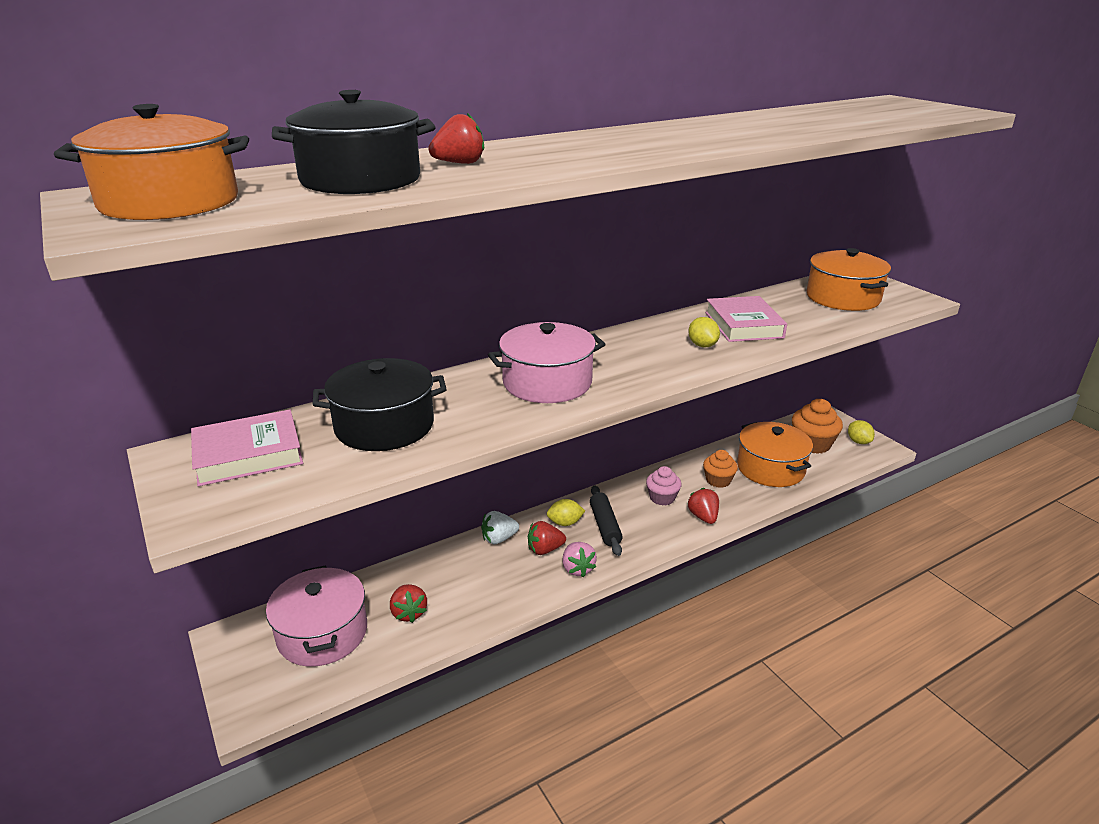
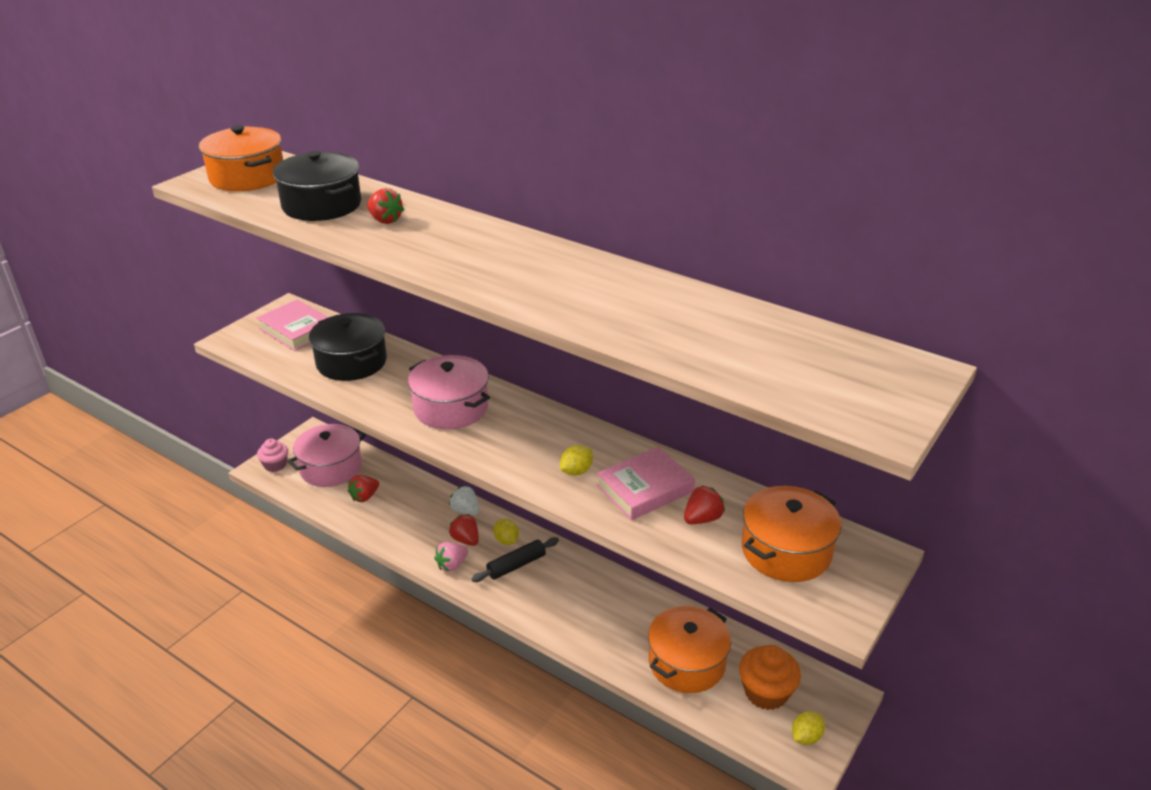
camera: 65 degrees right, 5 degrees up
pink cupcake [646,466,681,506] -> pink cupcake moved to [257,438,288,472]
red strawberry [687,488,719,524] -> red strawberry moved to [684,485,725,524]
orange cupcake [703,450,738,488] -> none

